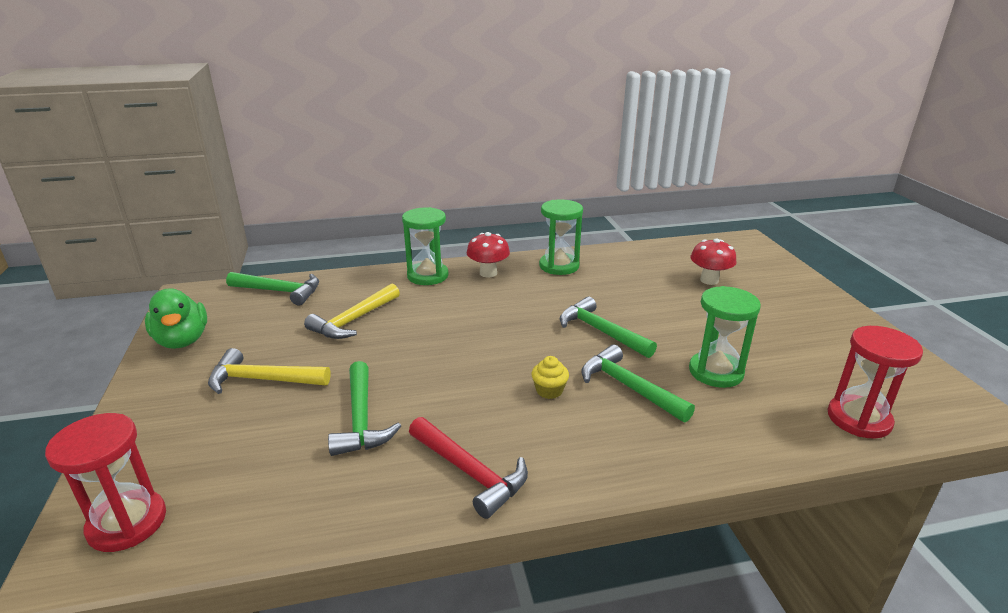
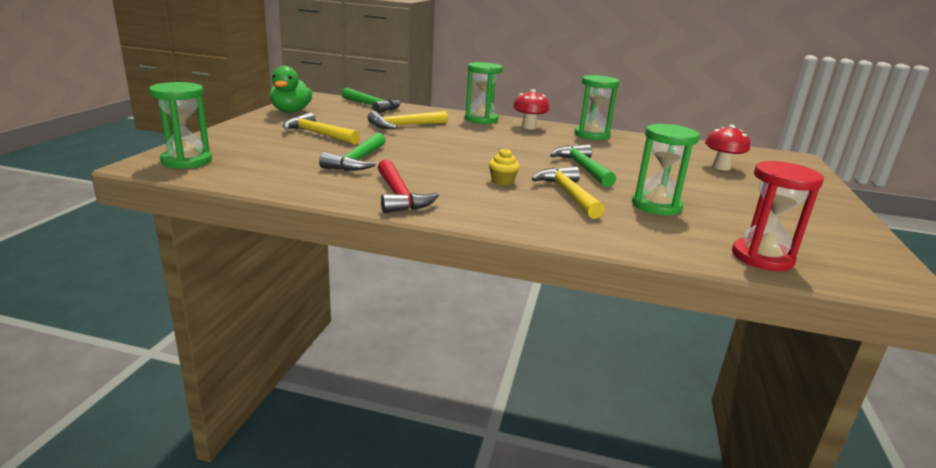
camera: 25 degrees right, 5 degrees down
red hourglass [45,413,166,552] -> green hourglass [149,82,212,169]
green hammer [581,345,695,423] -> yellow hammer [532,166,605,219]

